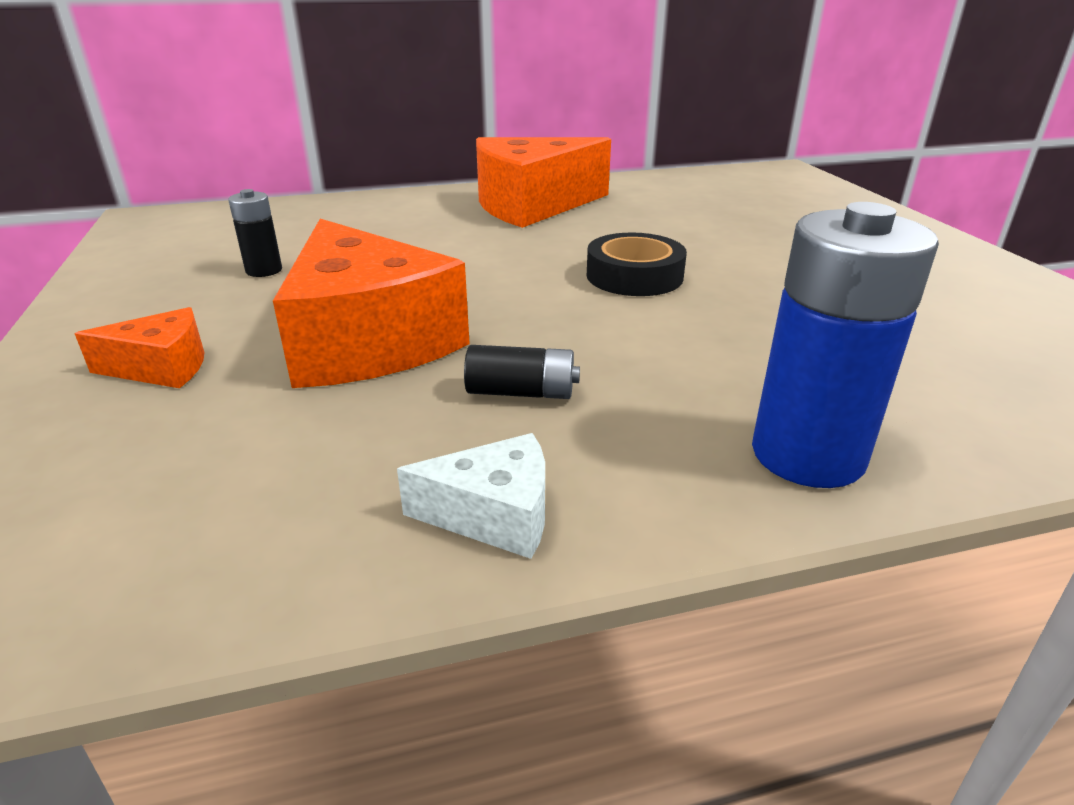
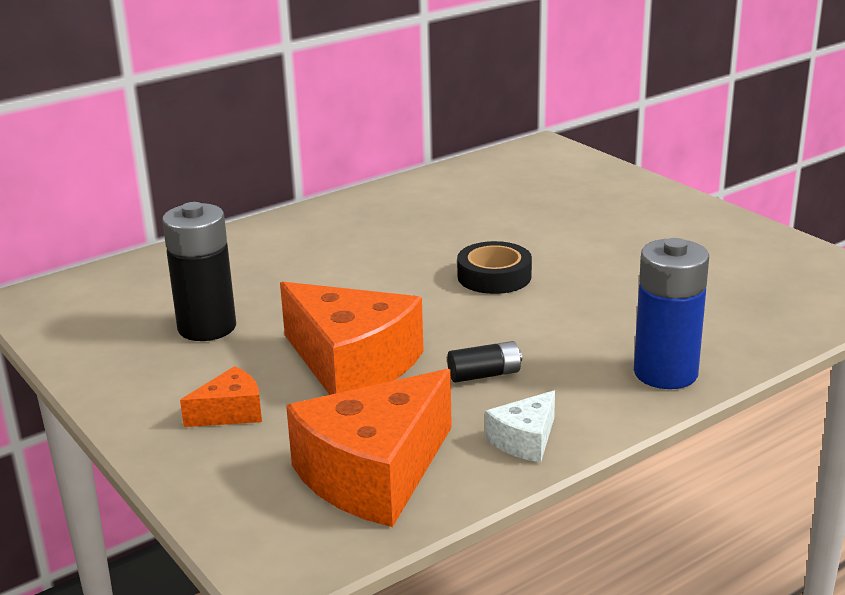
camera: 20 degrees left, 5 degrees down
black battery [228,189,282,277] -> black battery [162,202,236,341], size x1.99
white cheese [397,433,545,559] -> white cheese turned 150 degrees clockwise [485,391,555,462]
orange cheese [476,137,611,228] -> orange cheese moved to [286,369,452,527]

